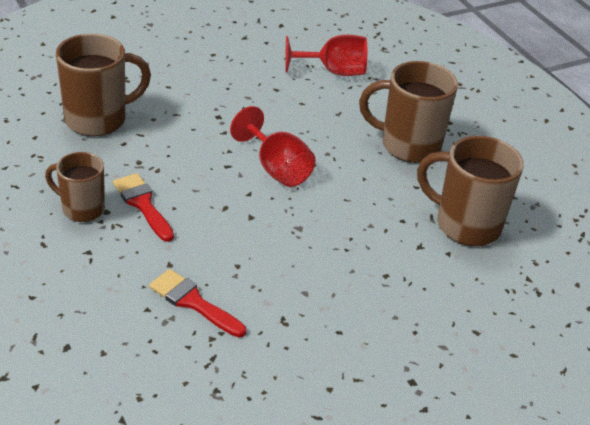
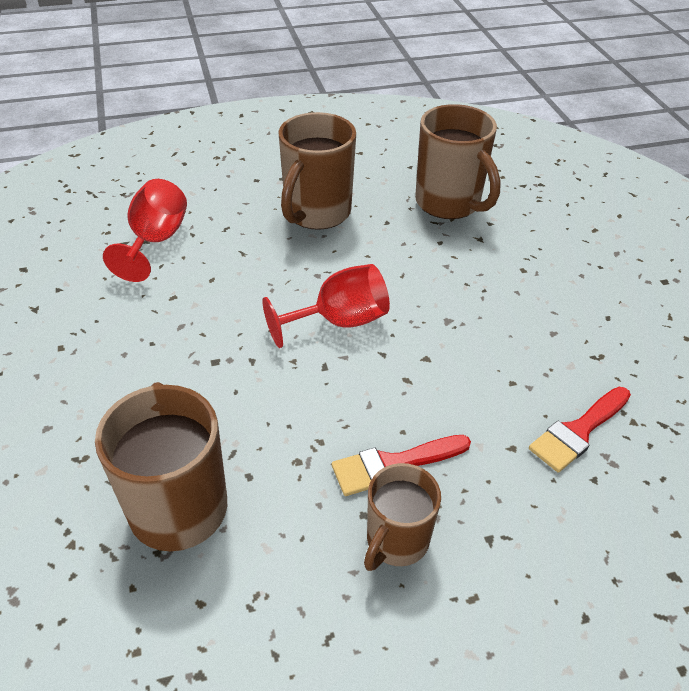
camera: 75 degrees left, 5 degrees up
brown mug [417,136,524,246] -> brown mug turned 75 degrees counterclockwise [415,104,501,219]

